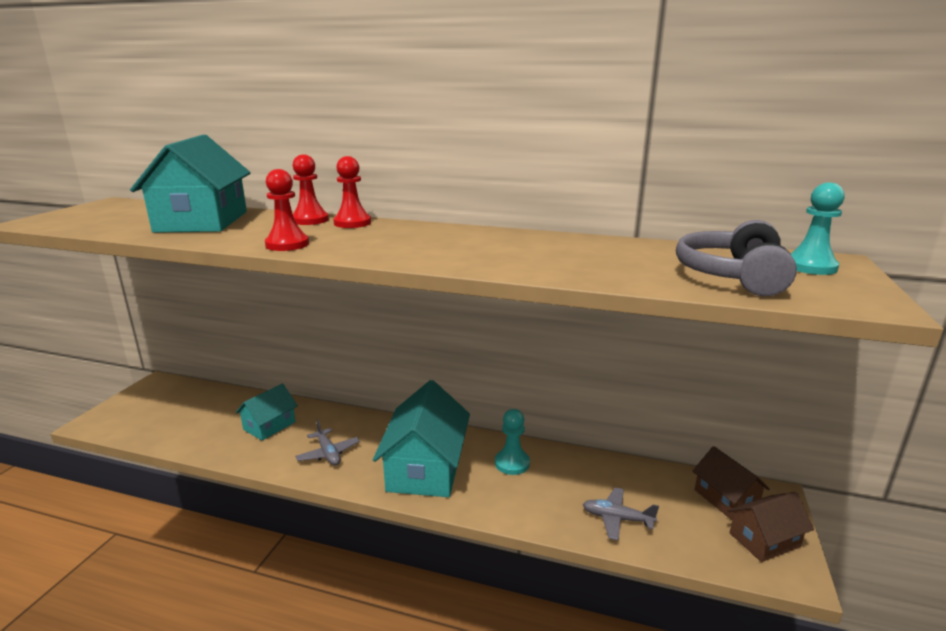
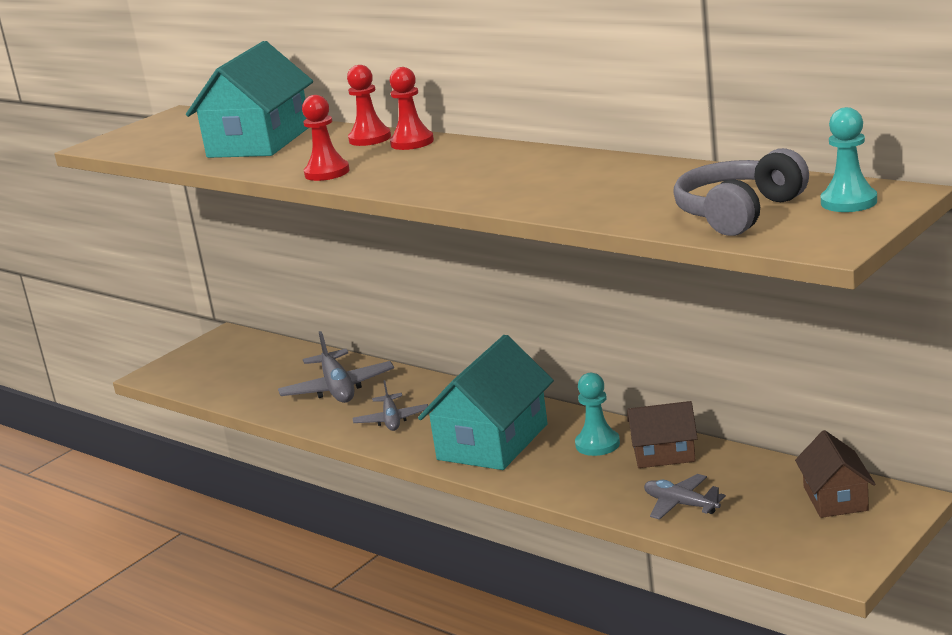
camera: 25 degrees right, 0 degrees up
turquoise house [236,383,298,441] -> grey plane [278,331,394,403]
brown house [727,492,814,562] -> brown house moved to [627,401,698,468]

